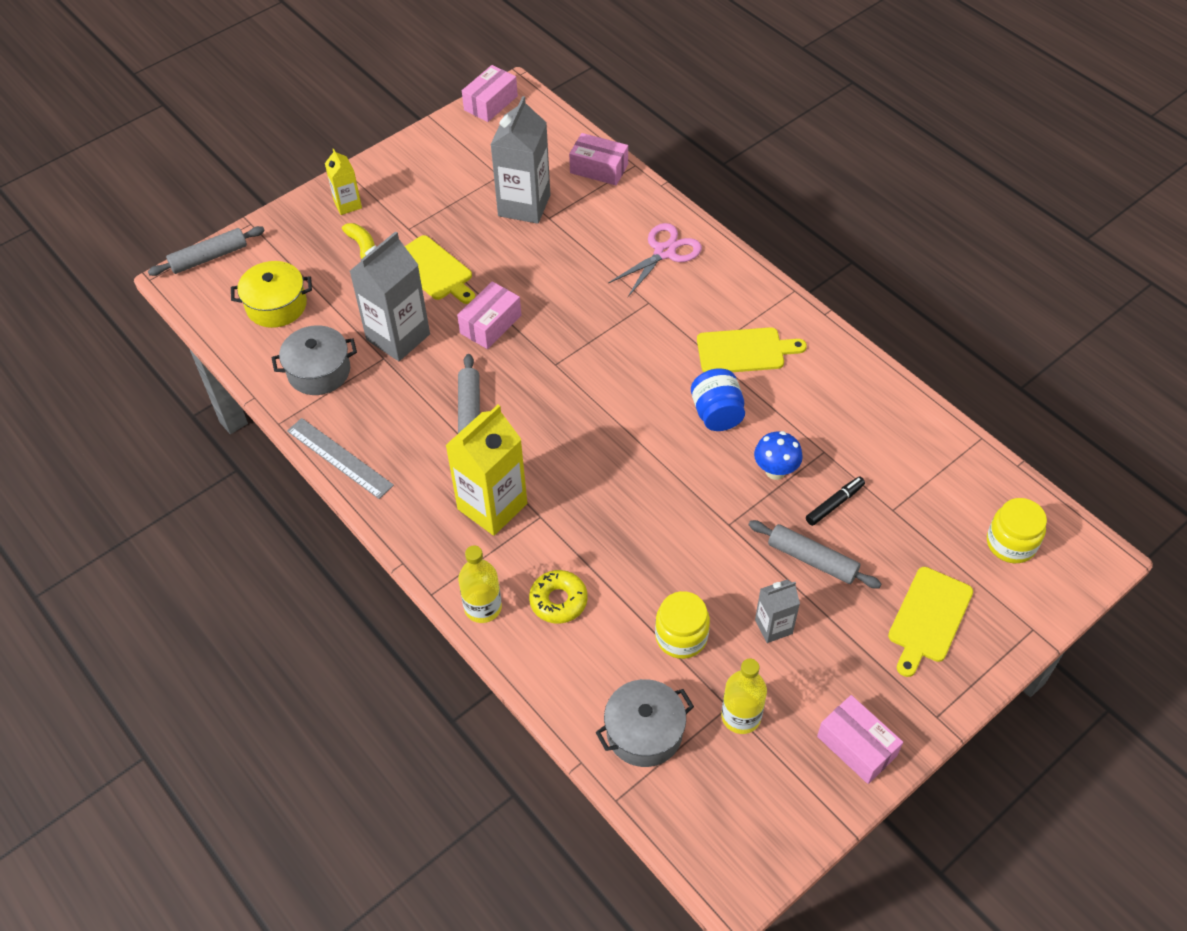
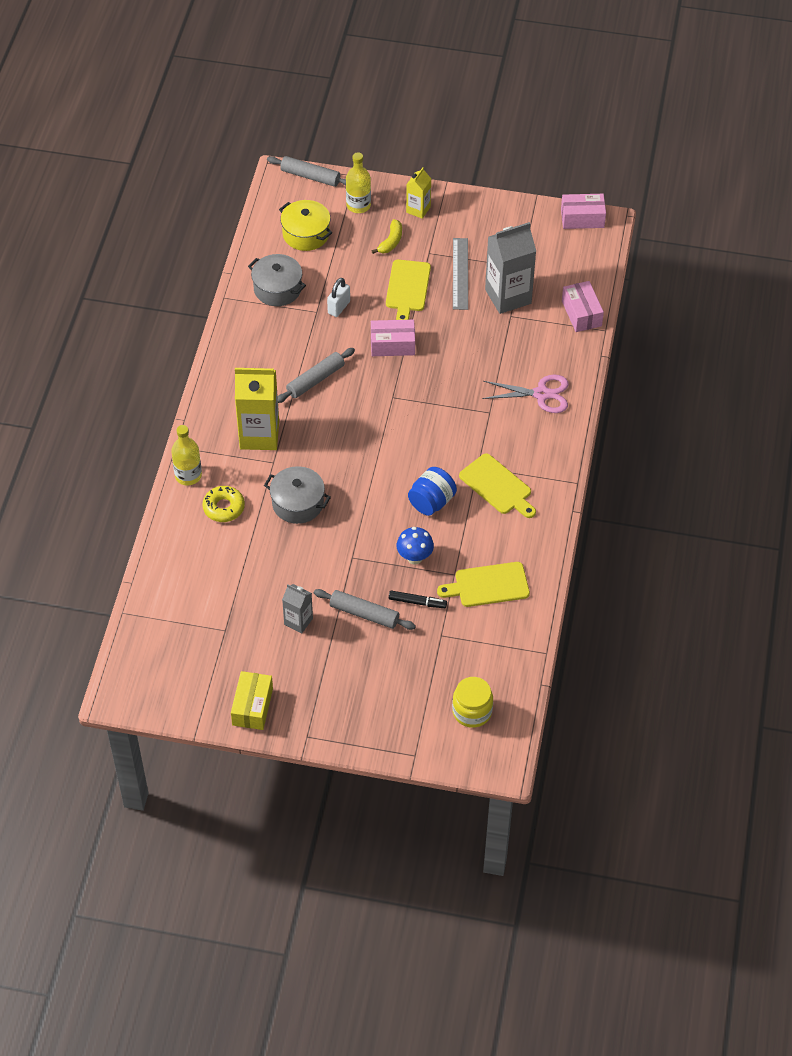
camera: 50 degrees right, 0 degrees up
grey ruler [287,418,394,499] -> grey ruler moved to [453,238,468,310]
grey carton [350,231,430,361] -> white padlock [327,278,350,317]
grey pot [595,679,694,767] -> grey pot moved to [264,466,331,524]
yellow jar [655,591,710,659] -> none
yellow bottle [721,658,767,734] -> yellow bottle moved to [346,152,371,213]
grey rolling pin [748,520,881,588] -> grey rolling pin turned 60 degrees counterclockwise [314,589,416,630]
pink box [817,695,903,784] -> yellow box [231,671,273,730]
yellow cutting board [888,567,973,677] -> yellow cutting board moved to [437,562,530,607]

